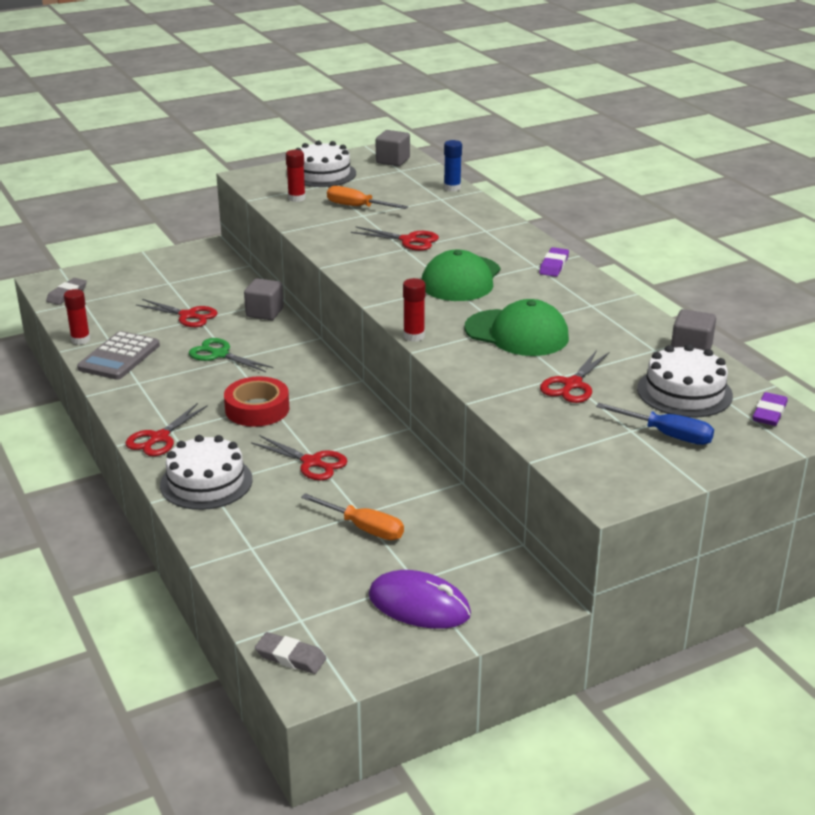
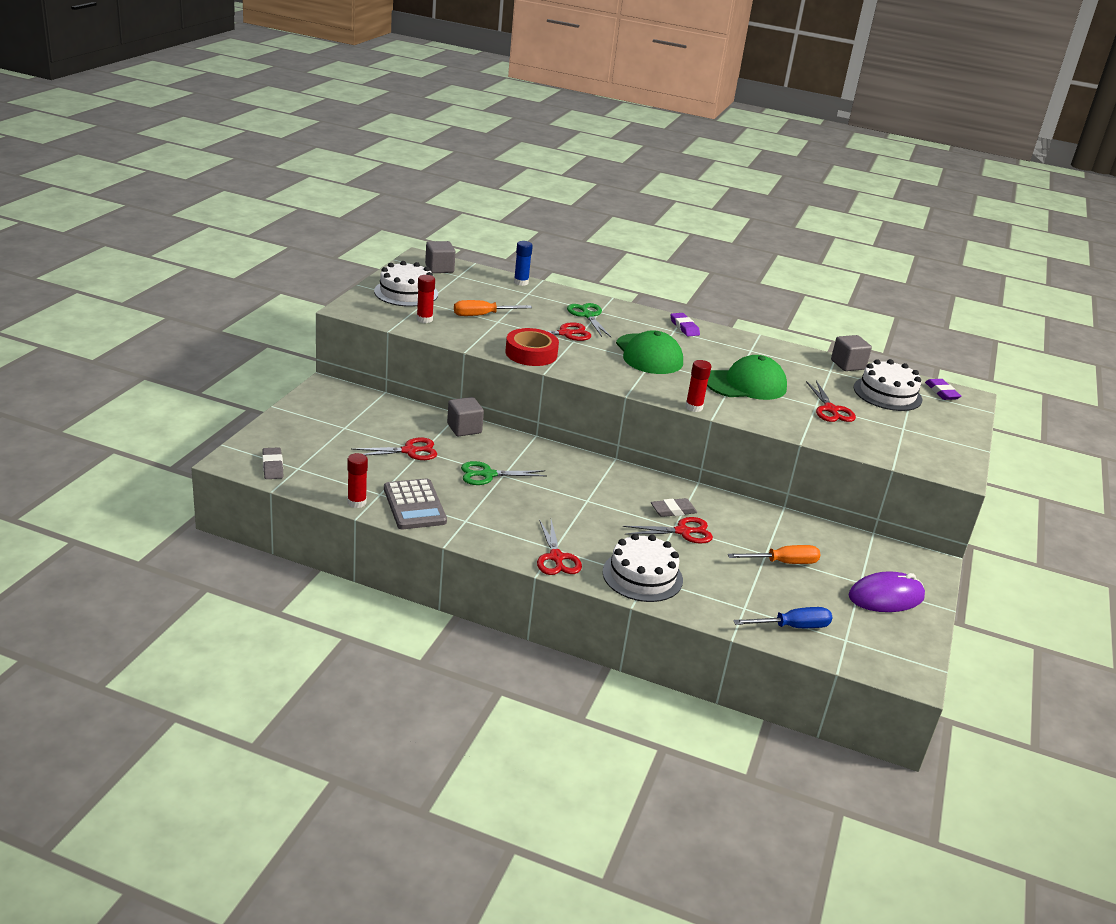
camera: 45 degrees left, 0 degrees up
red tape [224,376,289,427] -> red tape moved to [505,328,559,366]
grey eraser [255,632,326,674] -> grey eraser moved to [651,498,697,517]
blue screwdriver [596,403,714,445] -> blue screwdriver moved to [733,607,833,628]
none -> green scissors [567,303,611,337]

